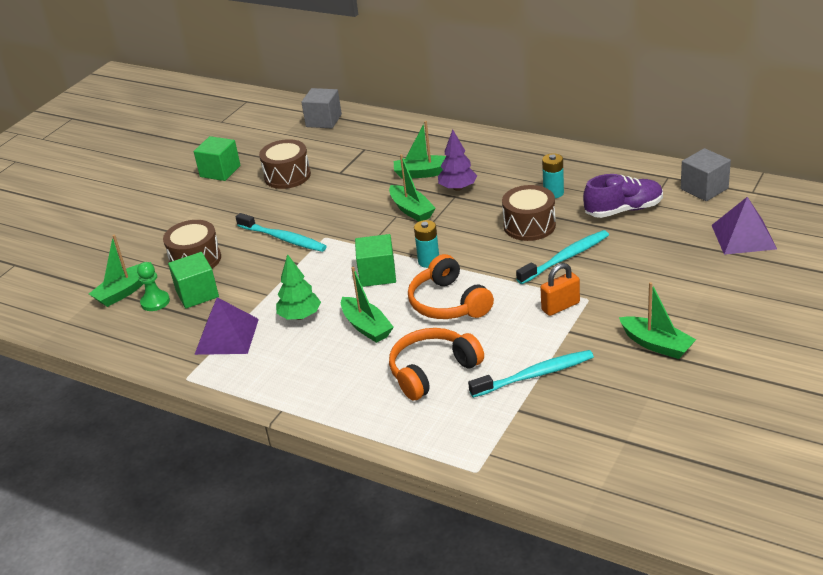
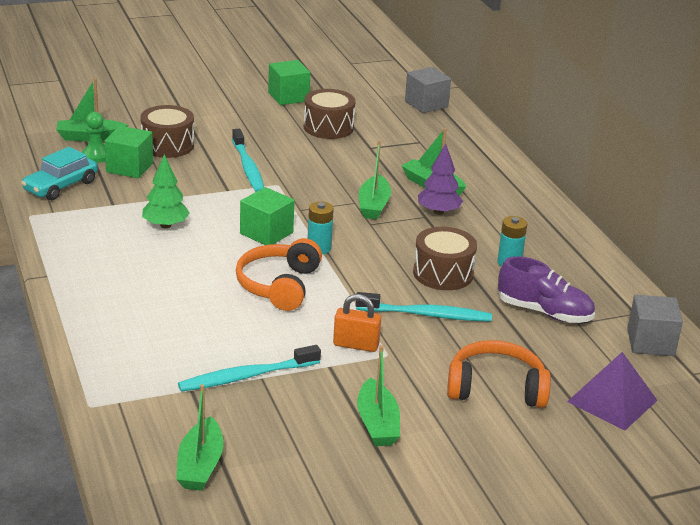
camera: 35 degrees right, 5 degrees down
purple pyramid [194,297,259,355] -> none
green boat [341,267,394,343] -> green boat moved to [176,384,223,491]
orange headphones [389,328,484,400] -> orange headphones moved to [447,340,551,408]
turquoise toothbrush [468,350,594,398] -> turquoise toothbrush turned 135 degrees clockwise [178,345,321,392]
none -> turquoise car [21,147,98,200]

